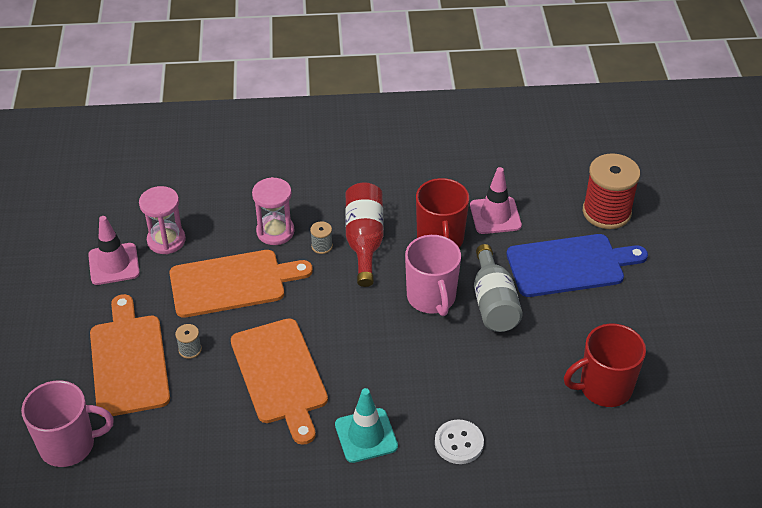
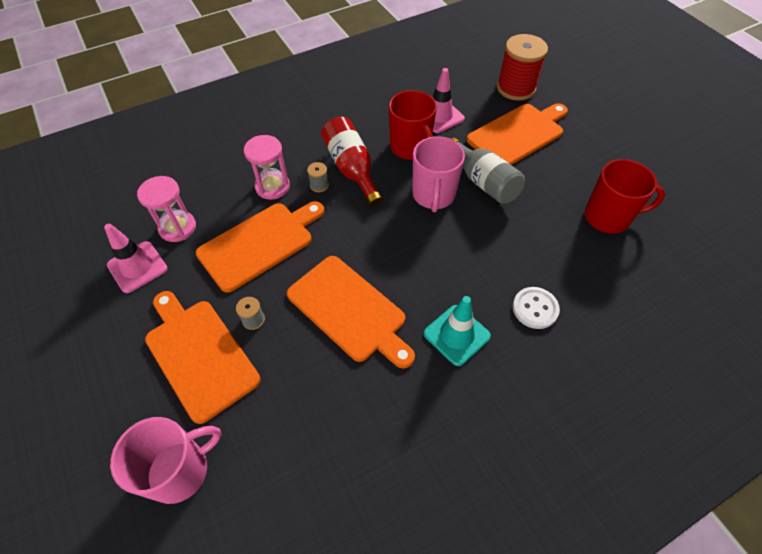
camera: 25 degrees left, 10 degrees up
pink mug [405,235,461,316] -> pink mug turned 45 degrees clockwise [413,136,465,212]
blue cutting board [506,234,648,297] -> orange cutting board [466,103,568,165]
red mug [564,324,646,407] -> red mug turned 135 degrees counterclockwise [585,159,665,234]

